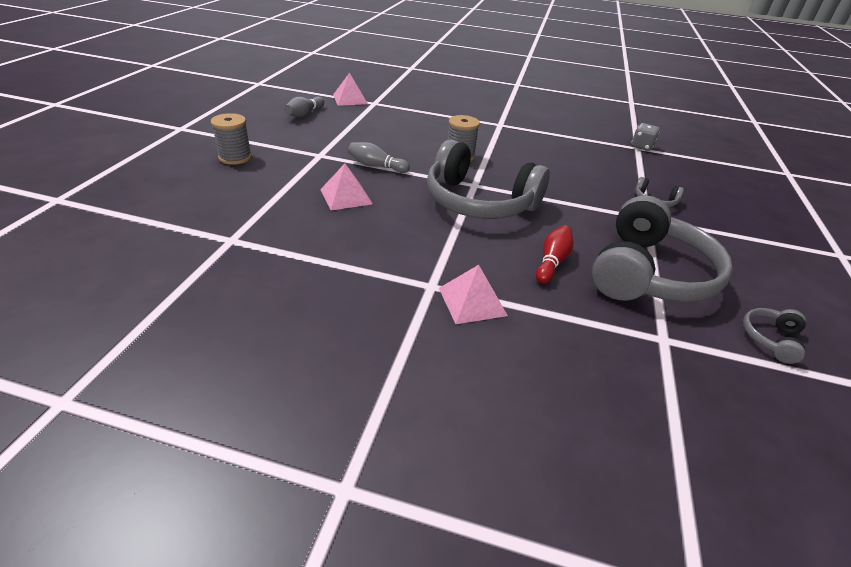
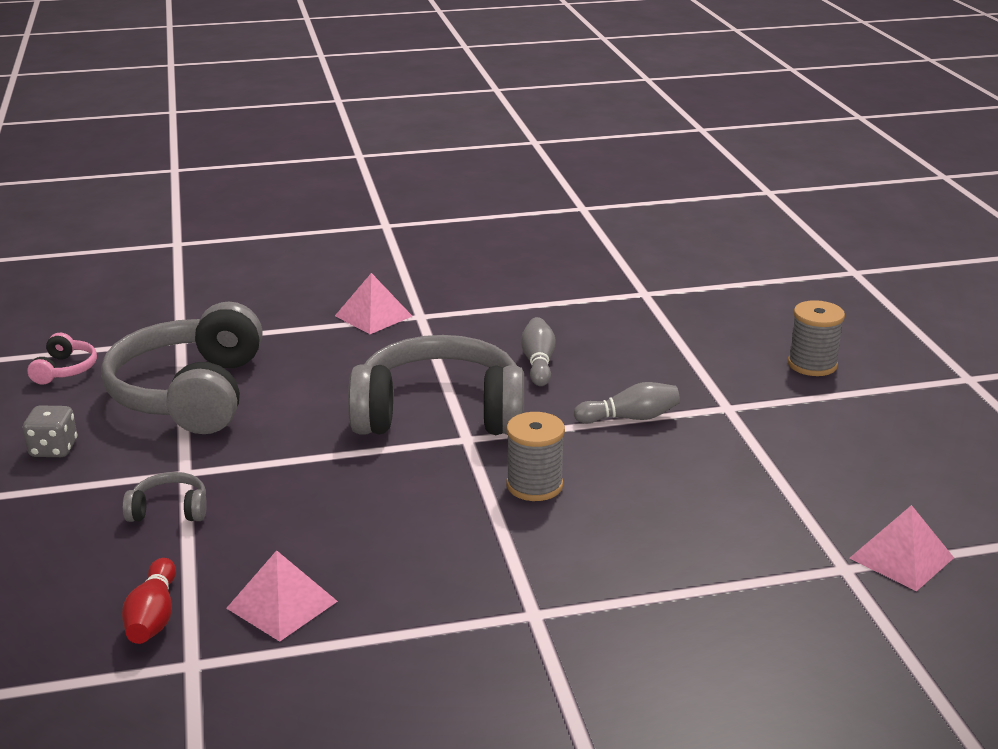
camera: 155 degrees right, 10 degrees down
grey bowling pin [284,97,324,117] -> grey bowling pin moved to [521,317,556,386]
pink pyramid [320,164,373,210] -> pink pyramid moved to [226,550,338,642]
red bowling pin [536,225,573,284] -> red bowling pin moved to [122,558,176,644]
grey dice [631,123,660,151] -> grey dice moved to [23,405,77,457]
grey headphones [743,308,806,364] -> pink headphones [27,333,97,385]

